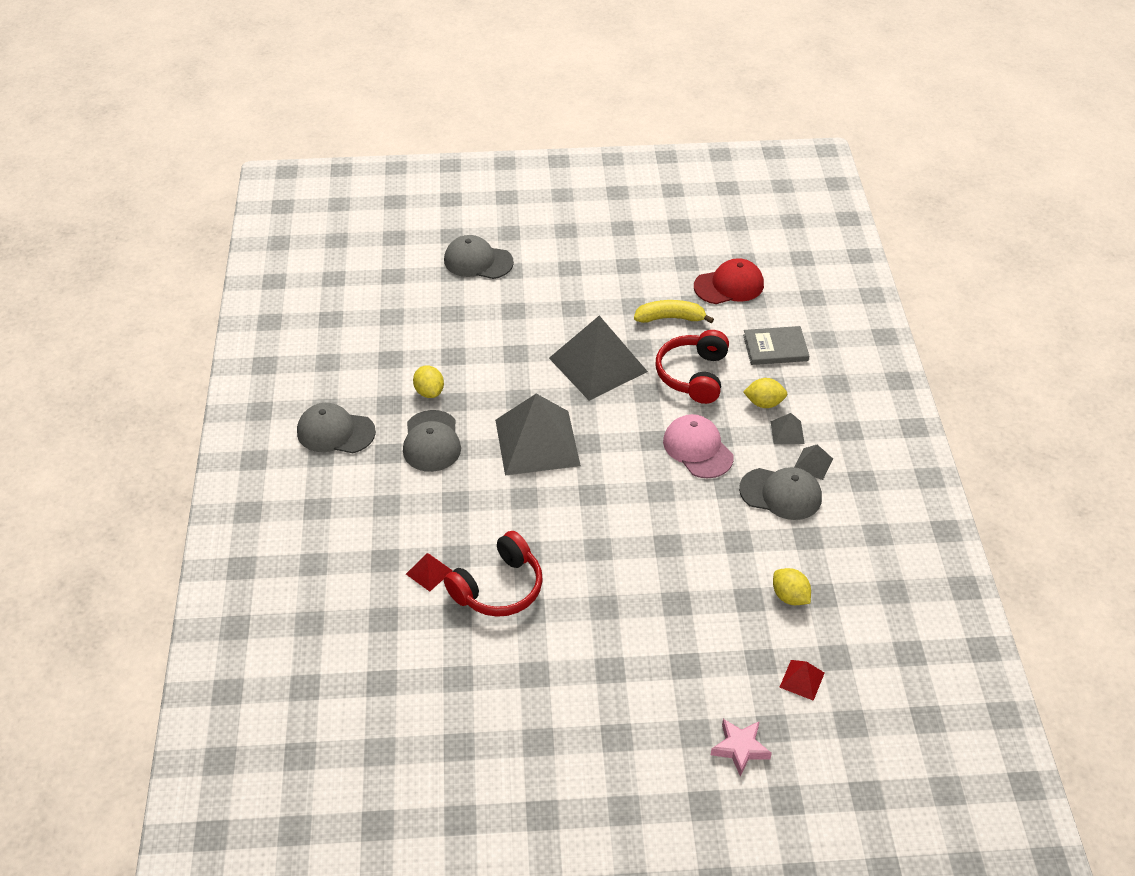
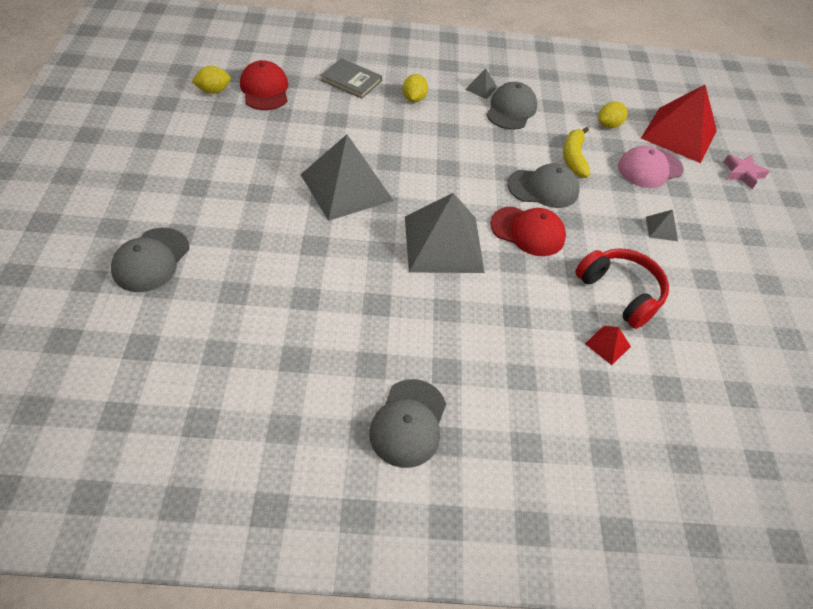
camera: 90 degrees left, 5 degrees up
grey cap [403,410,461,472] -> grey cap moved to [507,163,580,208]
yellow lemon [413,365,444,398] -> yellow lemon moved to [192,66,231,94]
yellow banana [634,300,714,323] -> yellow banana moved to [563,127,590,178]
red headphones [655,330,729,404] -> none
pink cap [663,414,734,478] -> pink cap moved to [618,146,683,188]
grey book [743,326,809,365] -> grey book turned 60 degrees counterclockwise [320,58,382,99]
grey pyramid [770,413,805,444] -> grey pyramid moved to [646,210,678,241]
red pyramid [779,660,825,701] -> red pyramid [641,85,717,163], size x2.43
none -> red cap [490,206,566,256]

